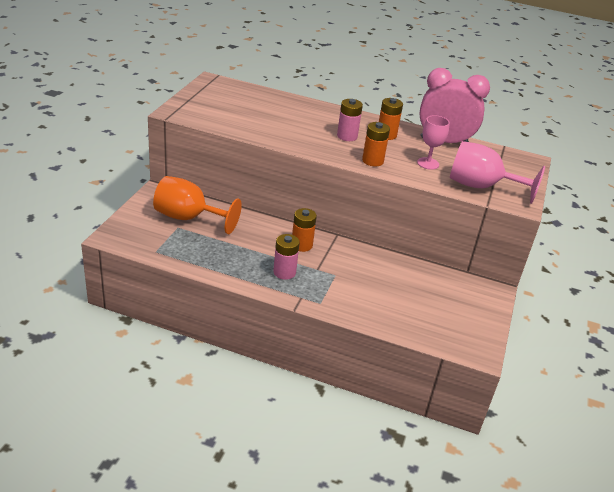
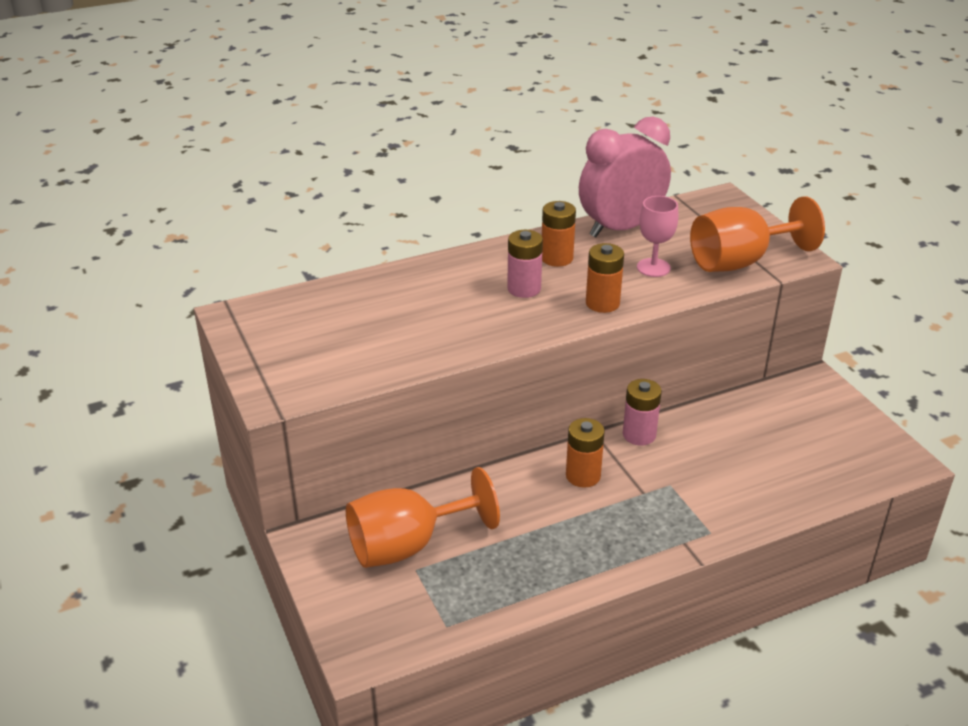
camera: 40 degrees left, 0 degrees up
pink battery [273,234,300,280] -> pink battery moved to [623,379,662,446]
pink goblet [450,141,545,204] -> orange goblet [690,196,825,272]

